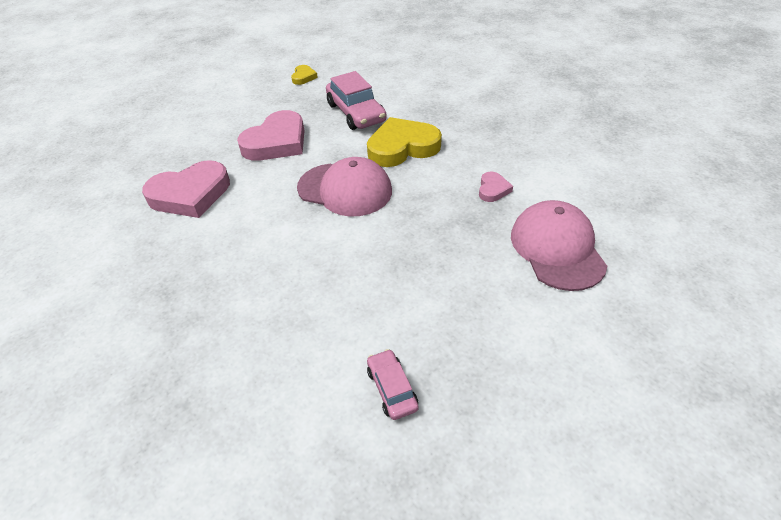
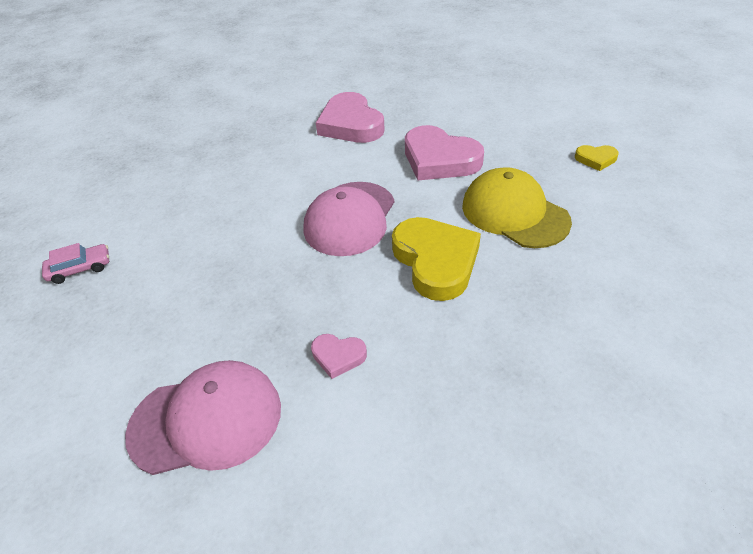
camera: 90 degrees right, 0 degrees up
pink car [326,71,387,130] -> yellow cap [462,167,572,248]

